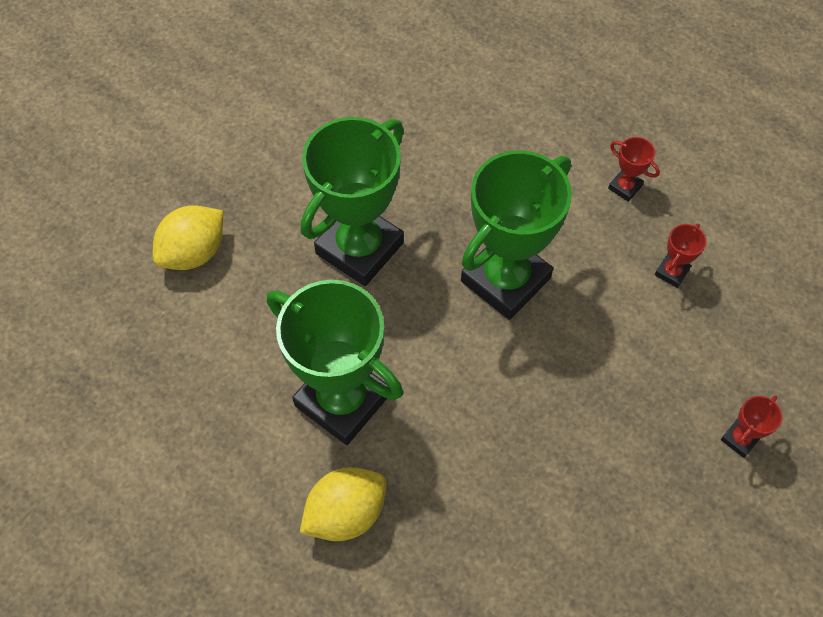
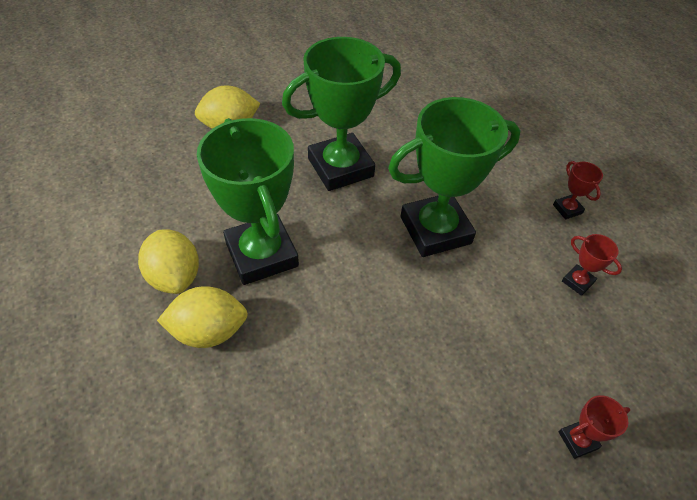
camera: 25 degrees right, 10 degrees down
red trophy [655,223,707,288] -> red trophy turned 75 degrees clockwise [562,234,622,296]
none -> yellow lemon [138,229,199,294]

